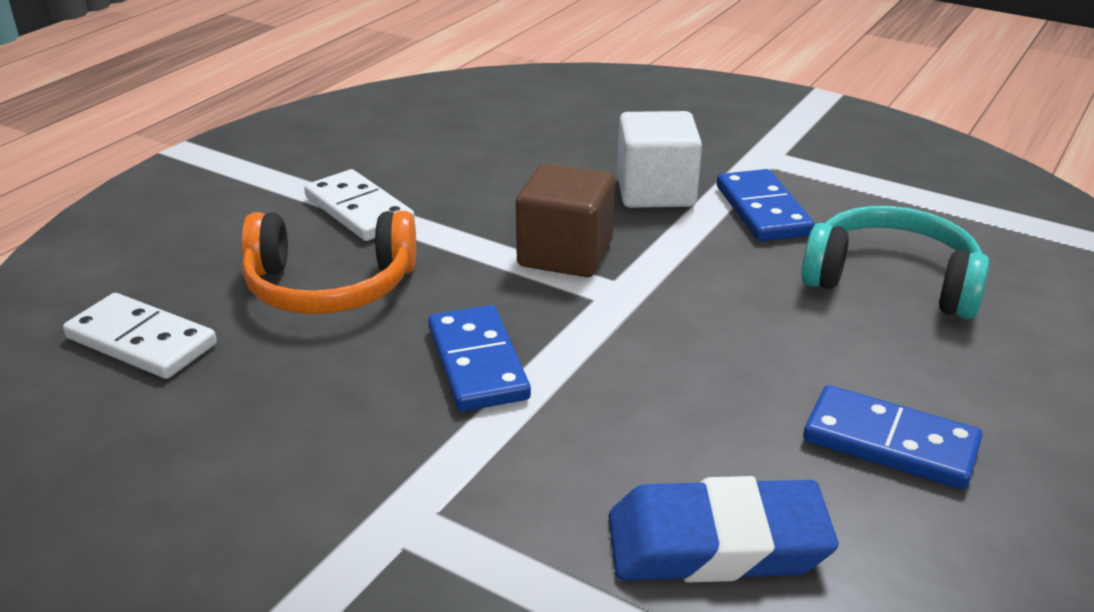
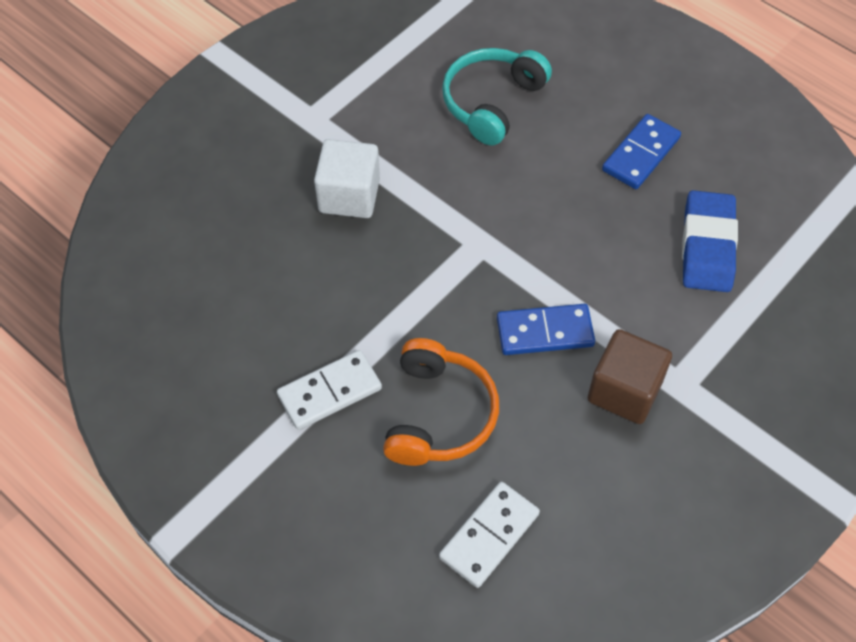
camera: 80 degrees left, 25 degrees up
brown cube [516,163,615,277] -> brown cube moved to [588,329,672,424]
blue domino [717,169,815,242] -> none

